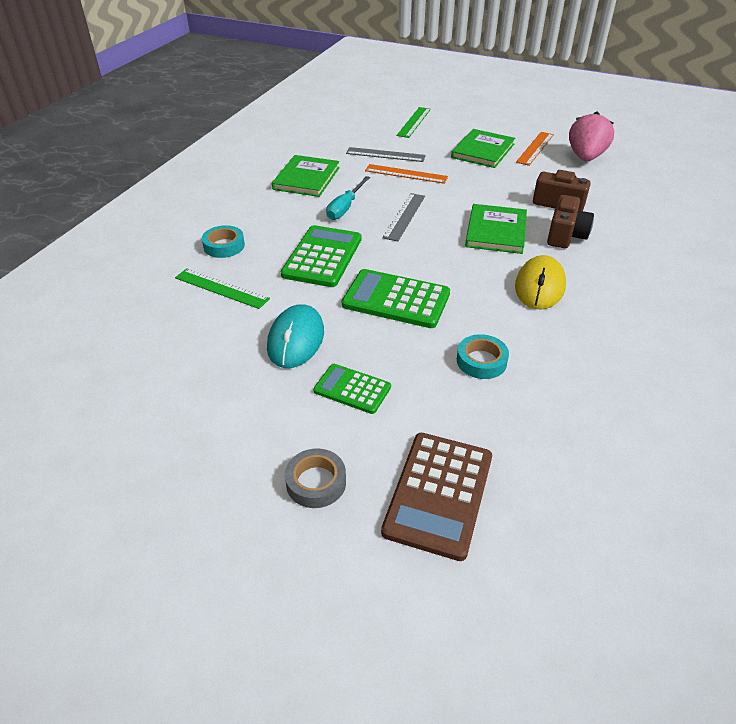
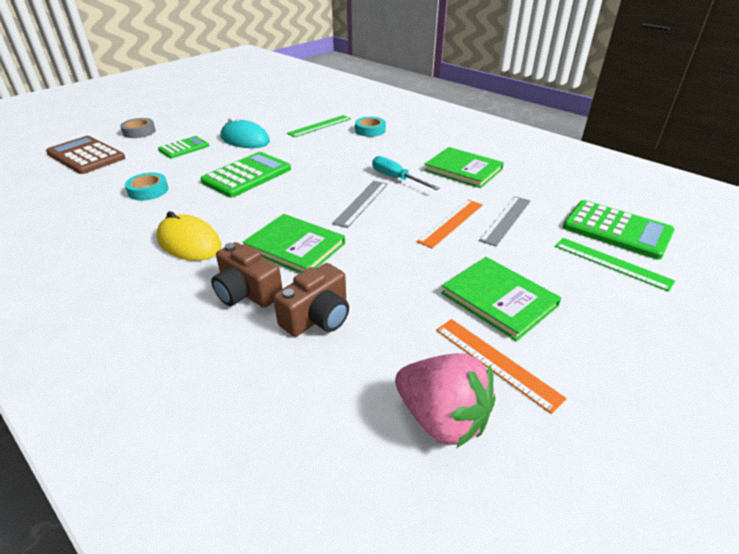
camera: 110 degrees right, 5 degrees down
green calculator [281,225,361,287] -> green calculator moved to [563,200,675,259]
grey ruler [383,193,425,241] -> grey ruler turned 75 degrees clockwise [332,181,388,228]

